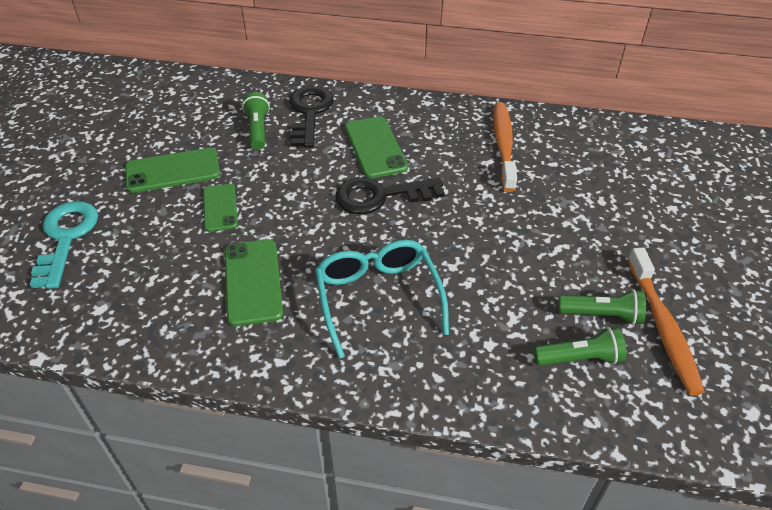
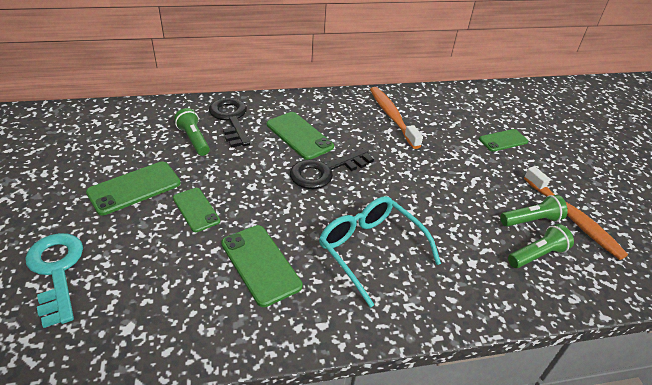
camera: 25 degrees left, 5 degrees down
none -> green phone [479,129,528,152]

